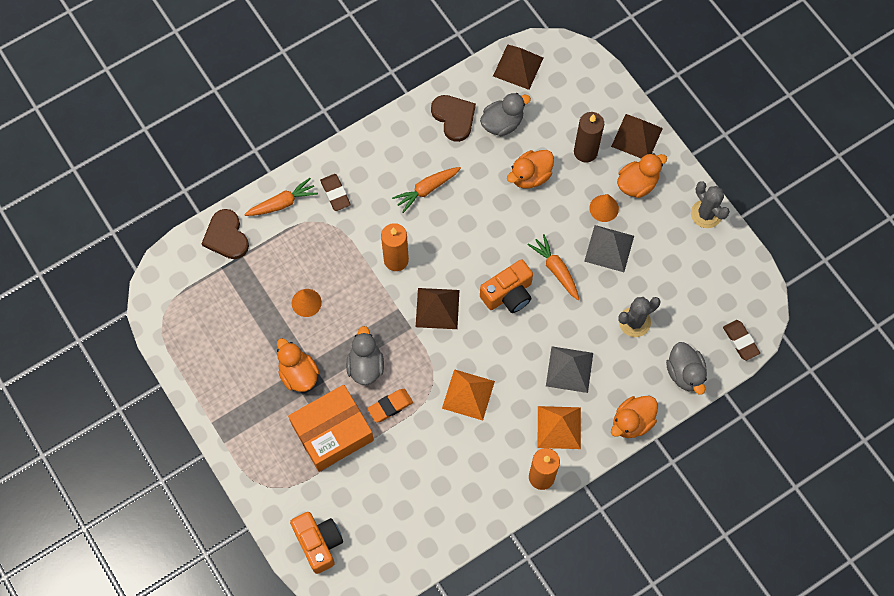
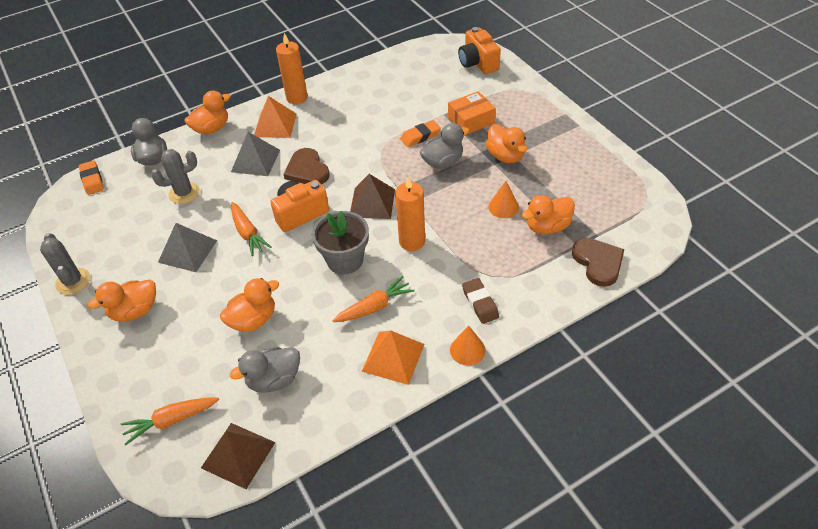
camera: 175 degrees left, 20 degrees down
orange carrot [244,178,318,216] -> orange carrot moved to [121,397,219,445]
orange box [288,385,374,472] -> orange box [448,91,496,134], size x0.64
grey duck [346,326,384,385] -> grey duck turned 120 degrees counterclockwise [420,123,469,169]
brown heart [431,95,476,142] -> brown heart moved to [283,148,330,185]
orange pyramid [442,369,495,421] -> orange pyramid moved to [362,330,424,385]
brown candle [574,112,604,163] -> none
orange cone [589,194,619,222] -> orange cone moved to [450,326,486,365]
brown pyramid [611,114,663,158] -> none
brown eraser [723,320,760,361] -> orange eraser [79,160,104,195]
none -> grey flower pot [312,211,369,274]
none -> orange duck [522,195,575,234]

